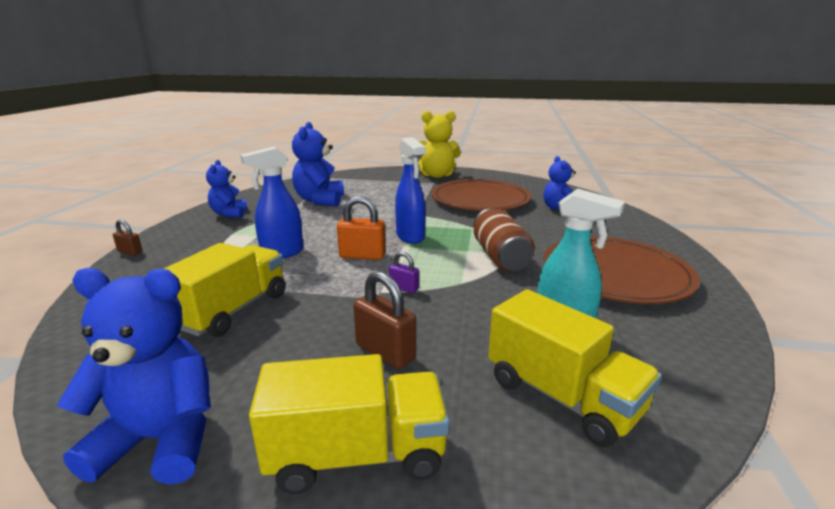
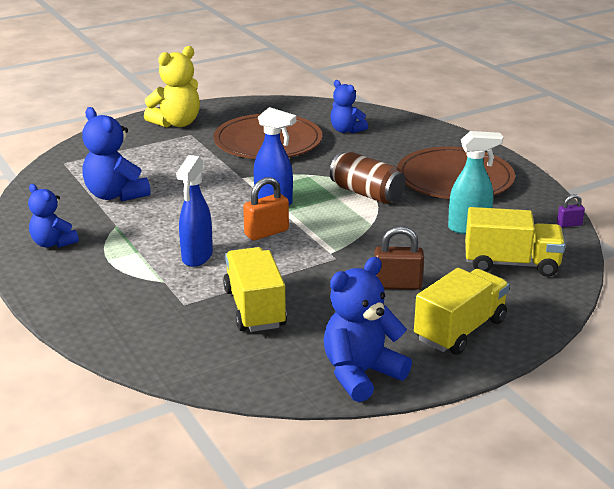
camera: 40 degrees left, 5 degrees up
brown padlock [113,220,142,255] -> none
purple padlock [389,252,419,293] -> purple padlock moved to [557,194,585,227]

